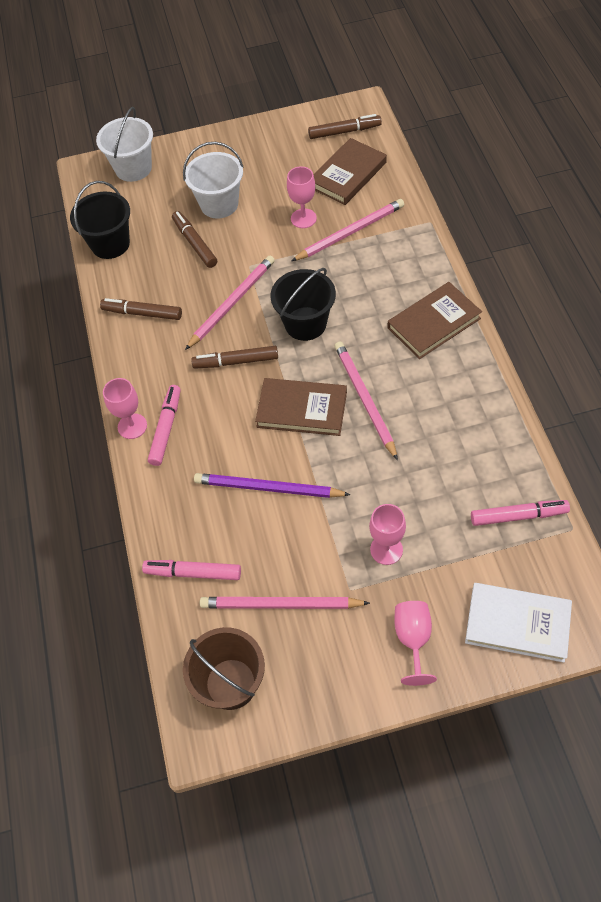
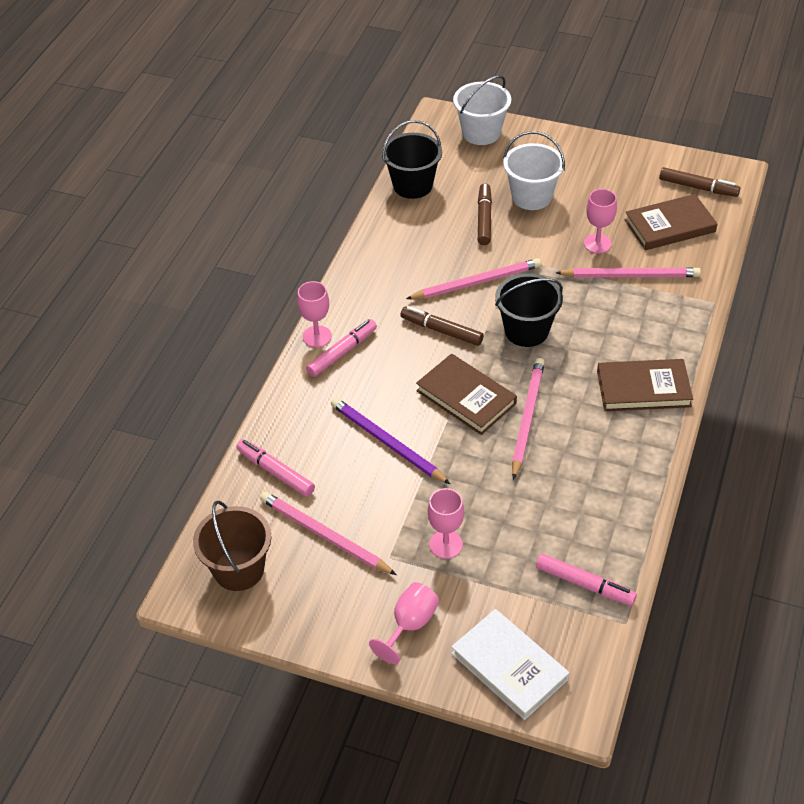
camera: 30 degrees right, 10 degrees down
brown marker [100,298,182,320] -> none

